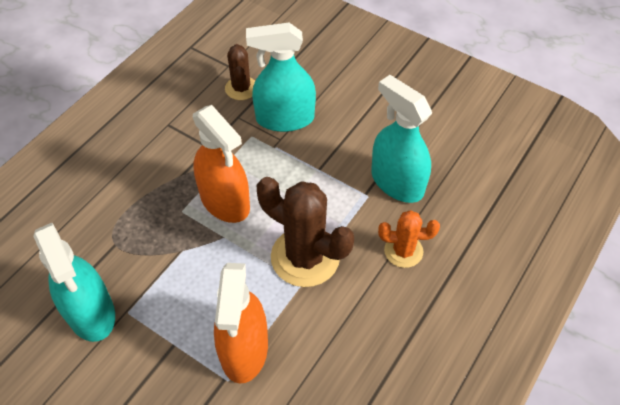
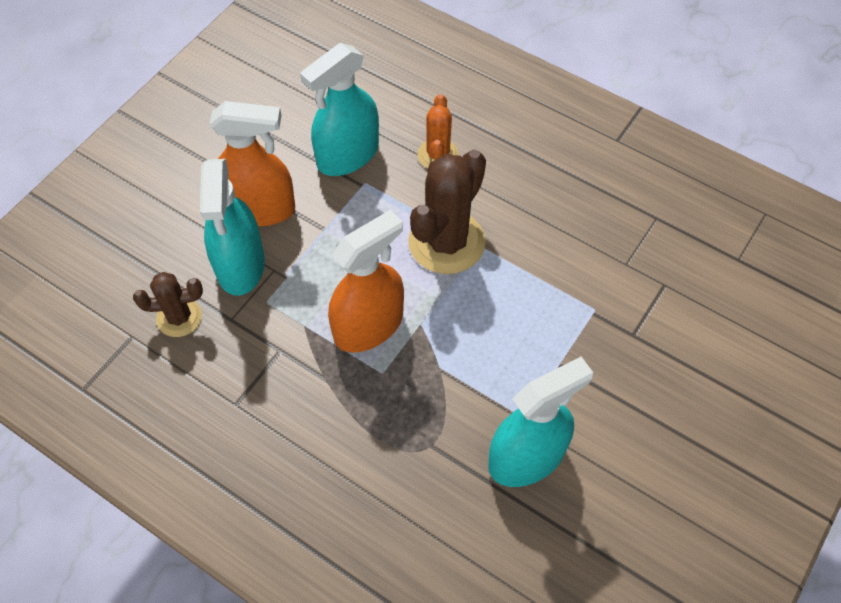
camera: 90 degrees left, 5 degrees up
orange spray bottle [214,263,268,383] -> orange spray bottle moved to [210,101,295,226]

